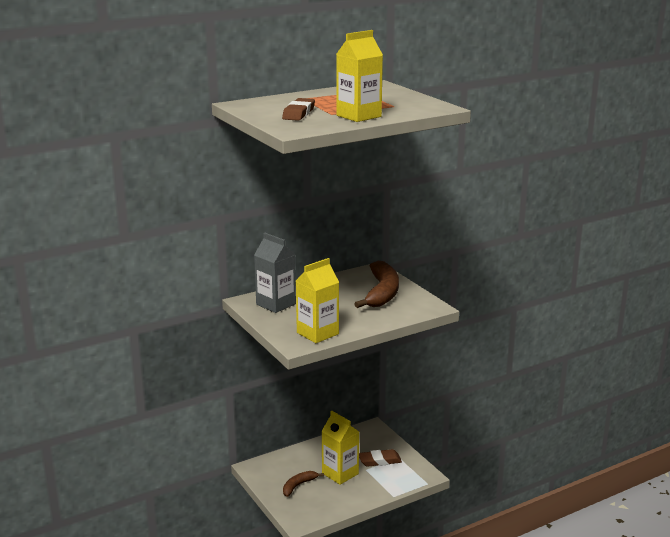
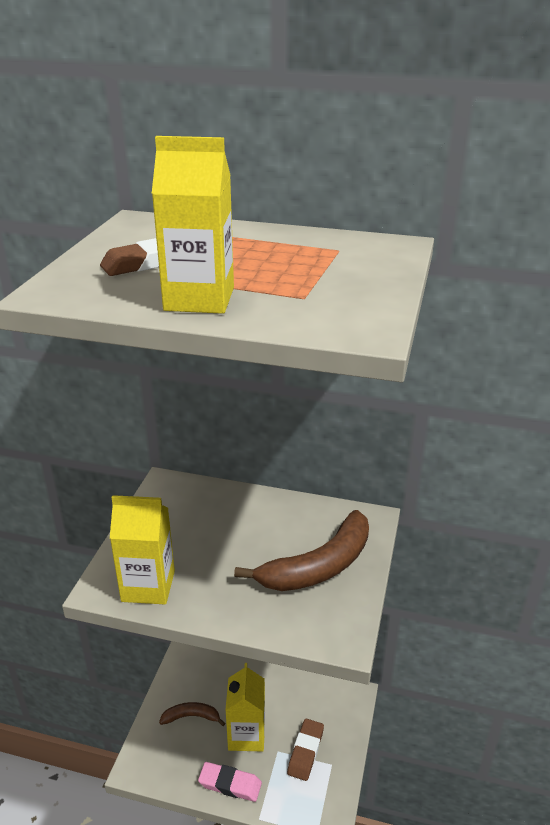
camera: 45 degrees right, 10 degrees up
grey carton [254,233,296,313] -> none
brown eraser [359,449,402,467] -> brown eraser turned 75 degrees clockwise [287,718,324,781]
none -> pink eraser [198,762,262,802]

